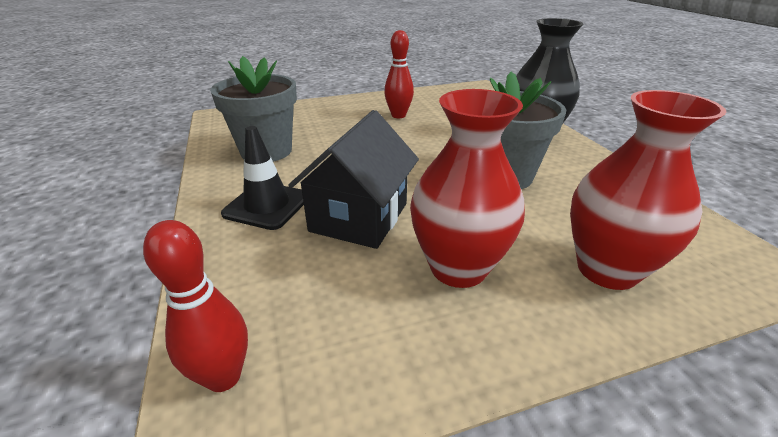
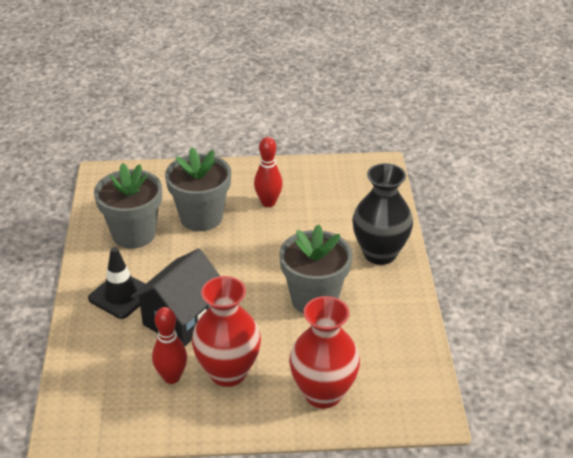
camera: 15 degrees right, 5 degrees up
red bowling pin [143,220,248,392] -> red bowling pin moved to [152,307,187,384]
none -> grey flower pot [165,147,231,231]

